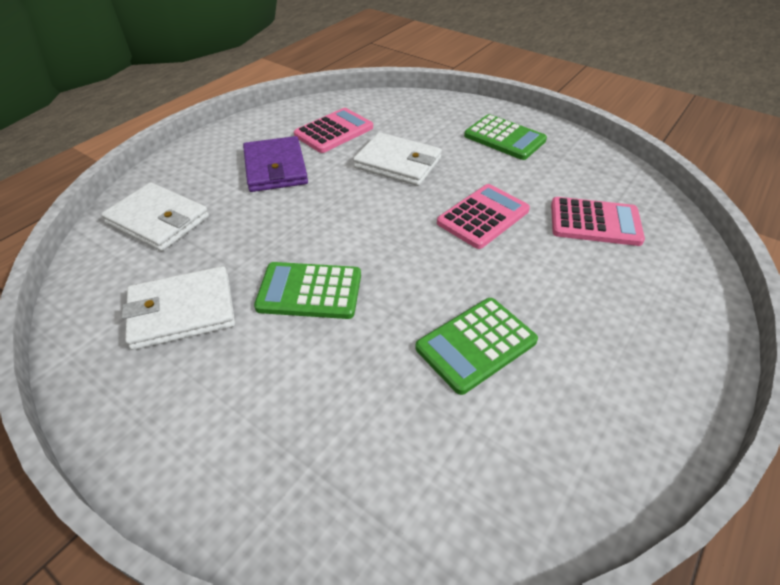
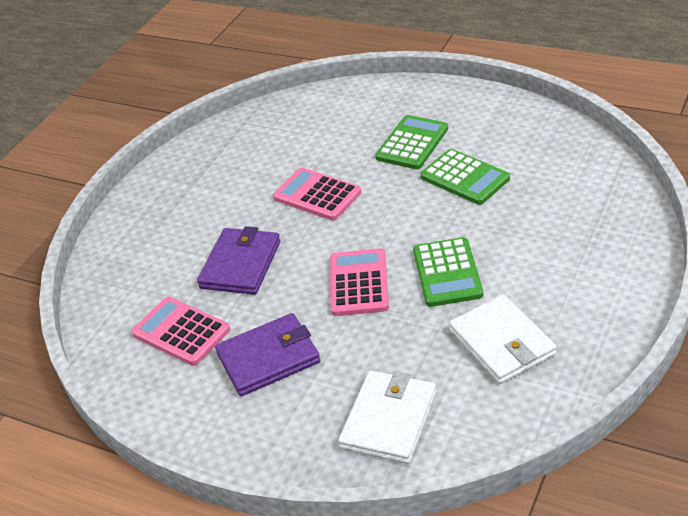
camera: 95 degrees left, 5 degrees down
white wallet [353,132,442,186] -> purple wallet [197,226,280,295]
green calculator [464,114,547,160] -> green calculator moved to [375,115,448,169]
pink calculator [551,197,645,246] -> pink calculator moved to [330,248,389,316]

